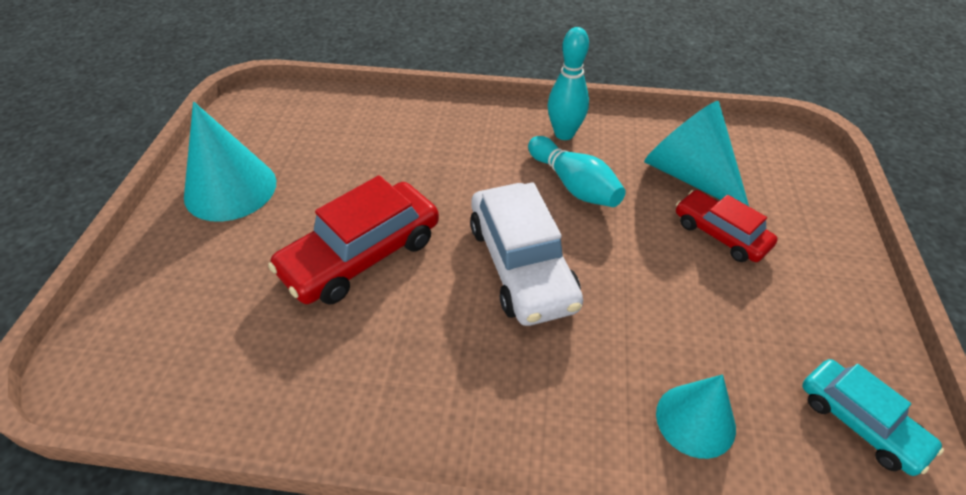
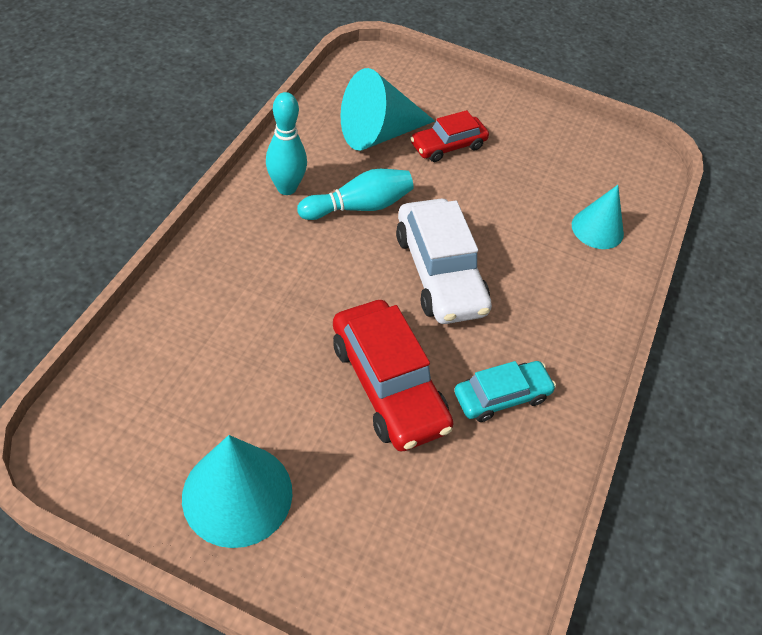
camera: 80 degrees left, 5 degrees up
white car [470,182,583,326] -> white car turned 75 degrees clockwise [396,199,492,324]
turquoise car [802,359,944,476] -> turquoise car moved to [454,361,556,422]

